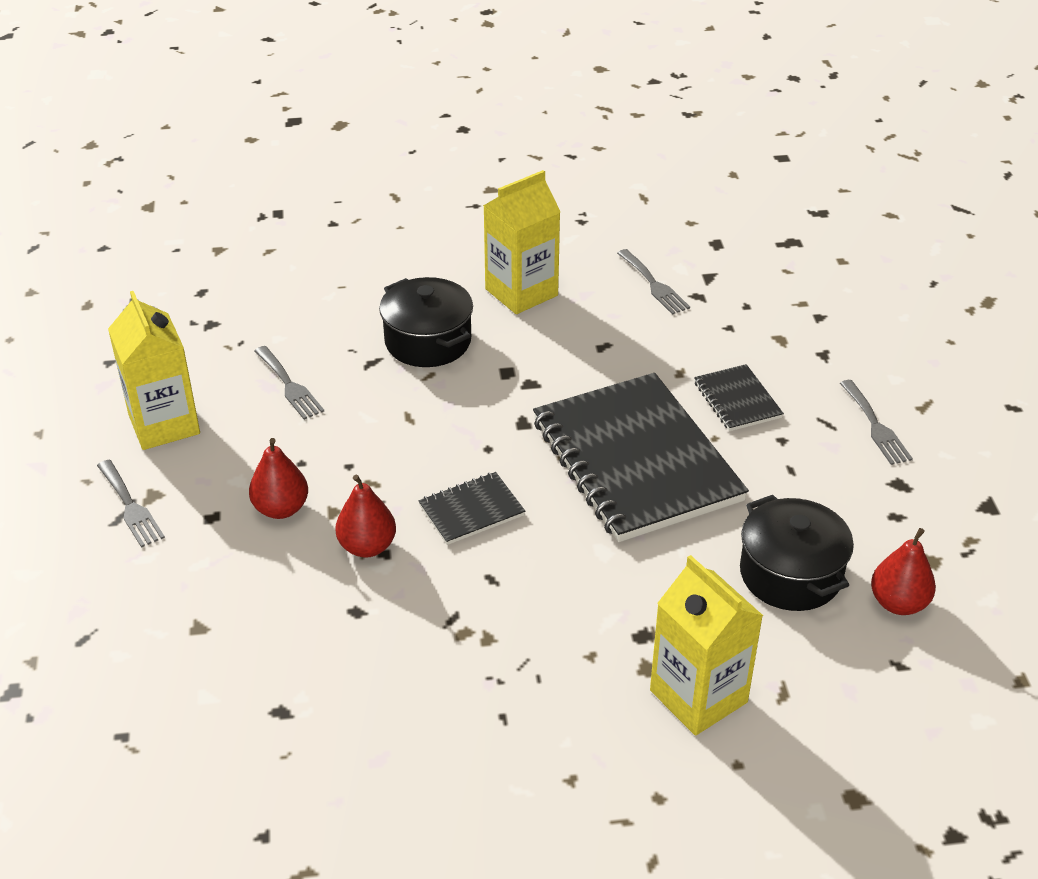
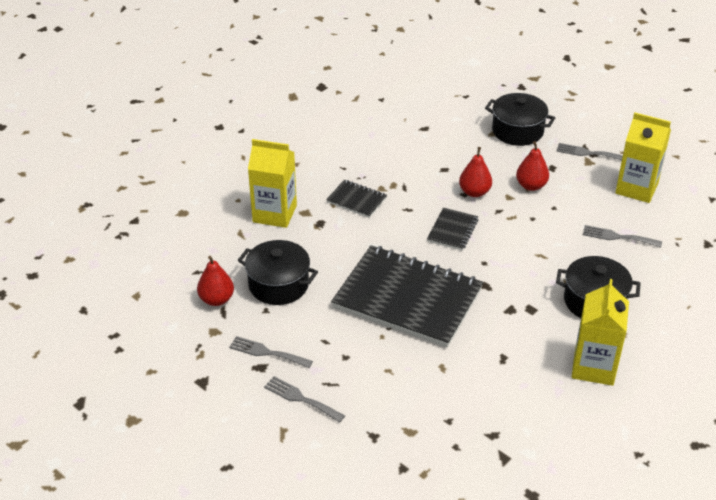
camera: 140 degrees right, 0 degrees up
grey fork [617,249,690,315] -> grey fork moved to [229,336,313,368]
black notebook [694,364,784,431] -> black notebook moved to [326,180,387,218]
none -> black pot [485,93,555,146]

